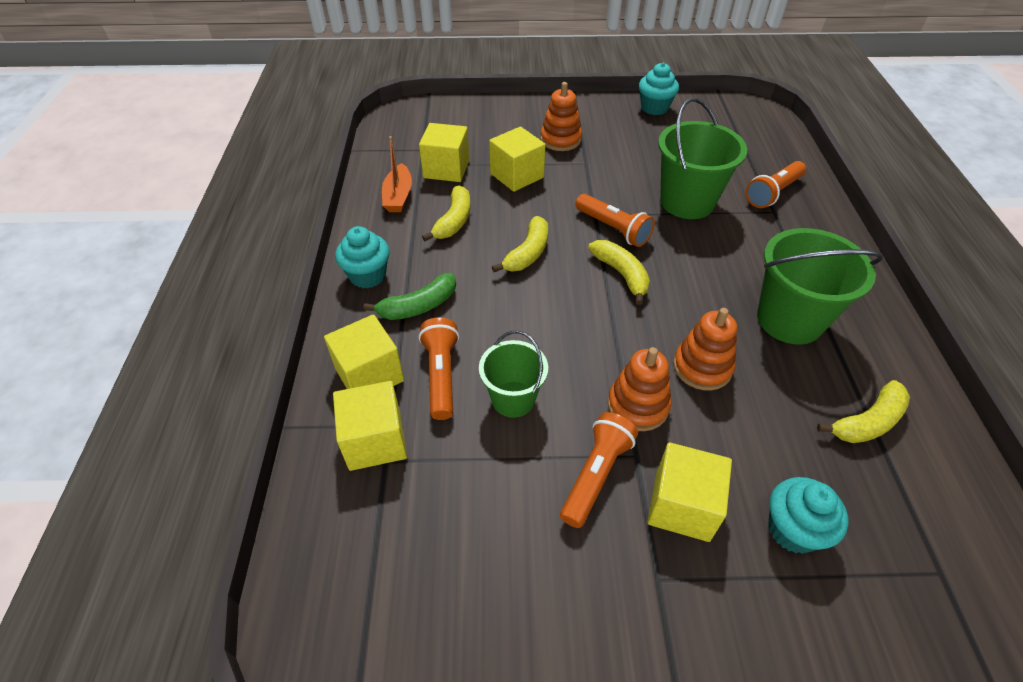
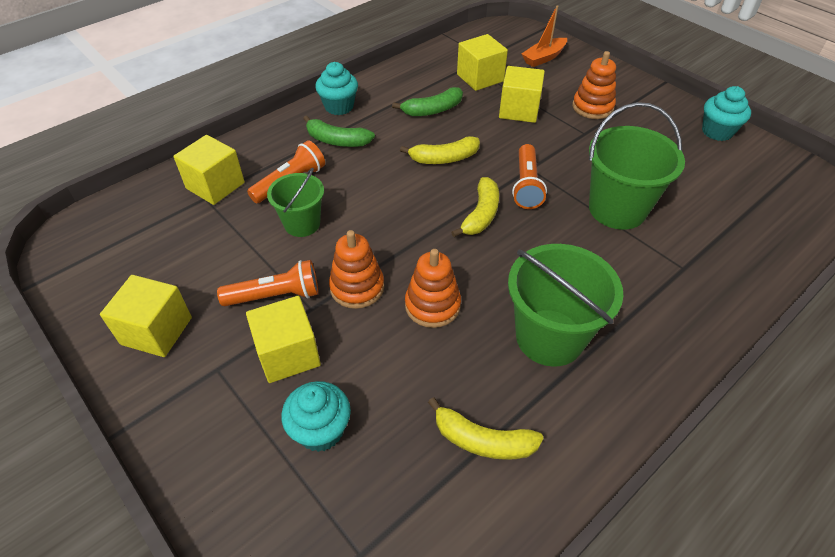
camera: 50 degrees right, 0 degrees up
yellow cube [324,314,404,389] -> yellow cube moved to [100,275,192,357]
orange boat [382,136,412,212] -> orange boat moved to [522,5,567,67]
yellow banana [422,185,471,241] -> green banana [392,87,463,116]
orange flashlight [746,161,806,208] -> none

